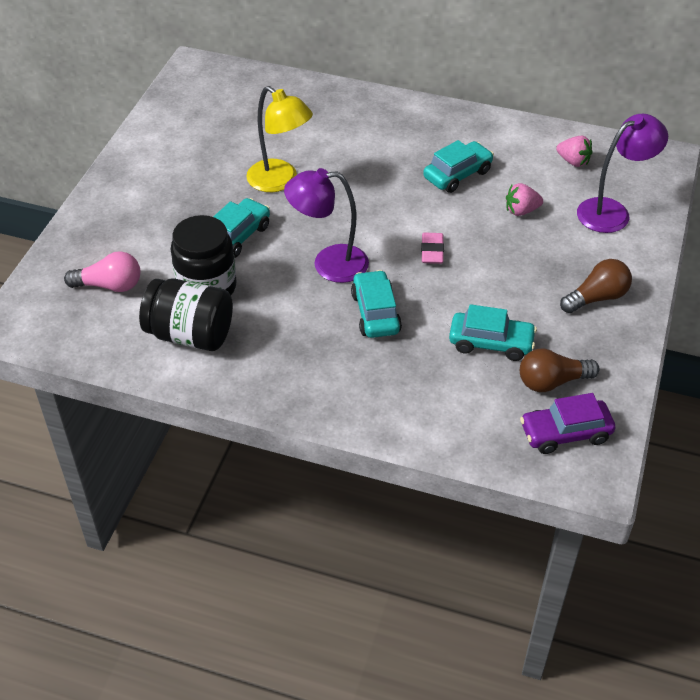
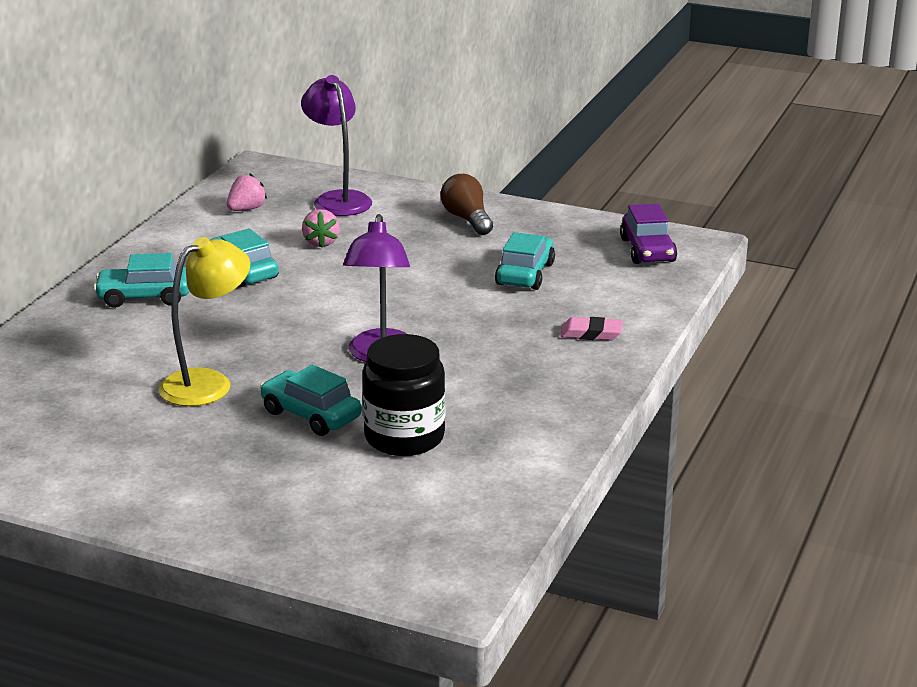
camera: 85 degrees left, 20 degrees down
pink light bulb [64,251,140,292] -> none
black jar [139,278,233,351] -> none
turquoise car [351,270,402,338] -> turquoise car moved to [93,253,189,308]
pink eraser [421,232,444,264] -> pink eraser moved to [561,317,623,341]
brown light bulb [520,348,599,392] -> none

